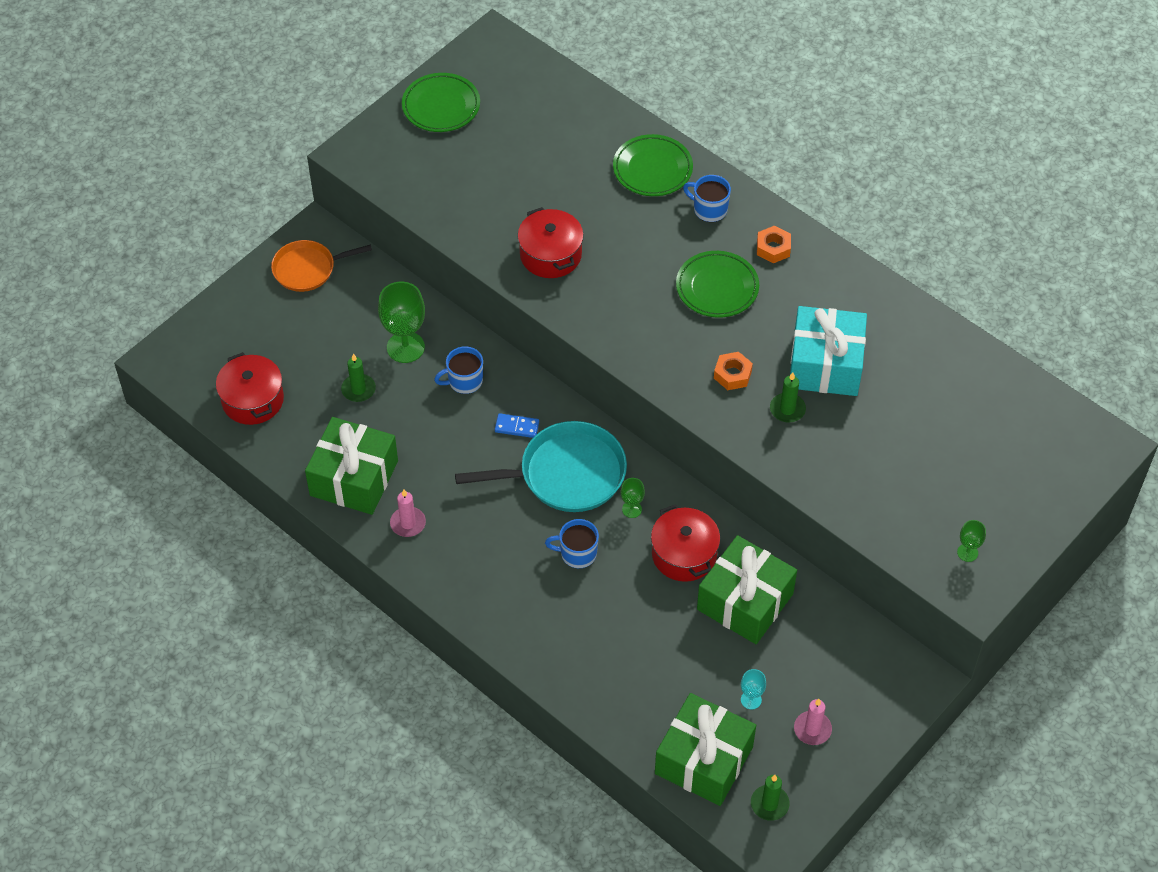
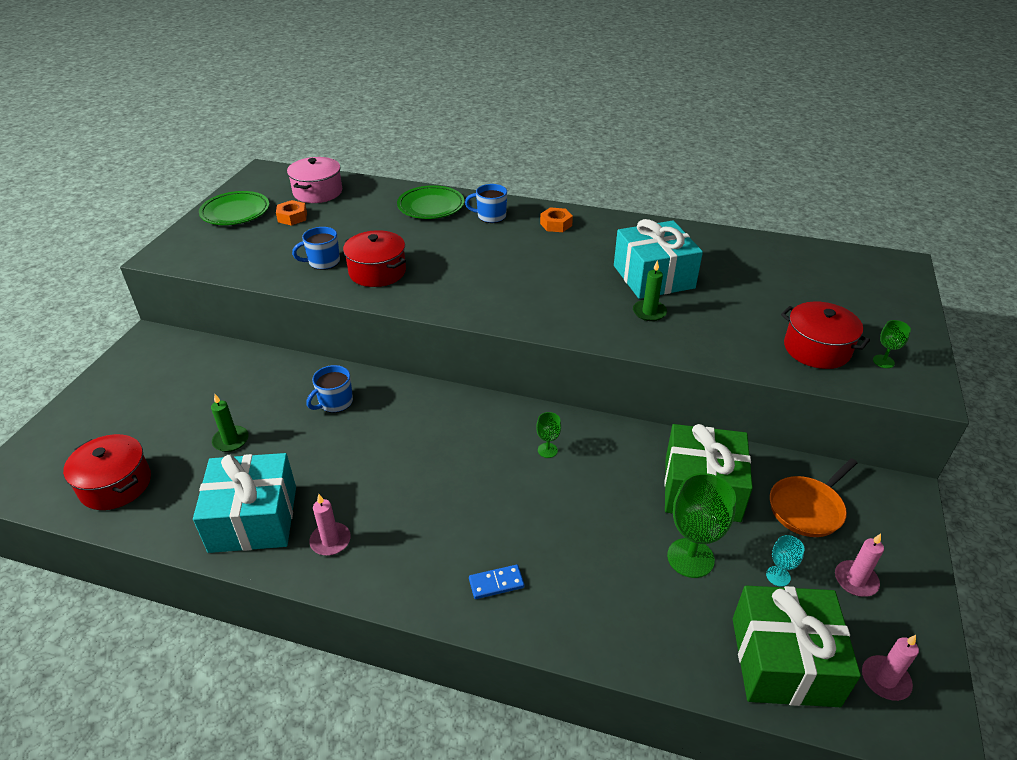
camera: 25 degrees left, 15 degrees down
orange pan [271,240,372,292] -> orange pan moved to [770,458,857,537]
green gift [305,417,398,515] -> turquoise gift [193,453,296,553]
green goblet [378,282,425,363] -> green goblet moved to [667,473,736,578]
turquoise pan [455,421,627,512] -> none
blue domino [495,413,539,438] -> blue domino moved to [469,565,524,599]
blue mug [545,519,599,568] -> blue mug moved to [292,227,340,270]
red pot [651,504,720,582] -> red pot moved to [781,302,870,369]
green plate [676,251,759,318] -> none
orange nut [714,352,753,390] -> orange nut moved to [276,200,307,226]
green candle [751,775,790,821] -> pink candle [862,635,919,701]
none -> pink pot [287,157,342,203]

